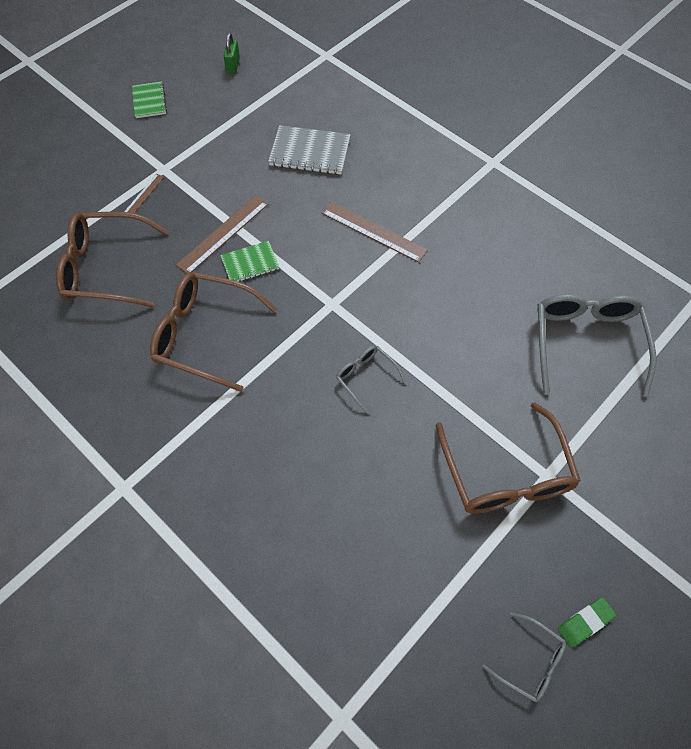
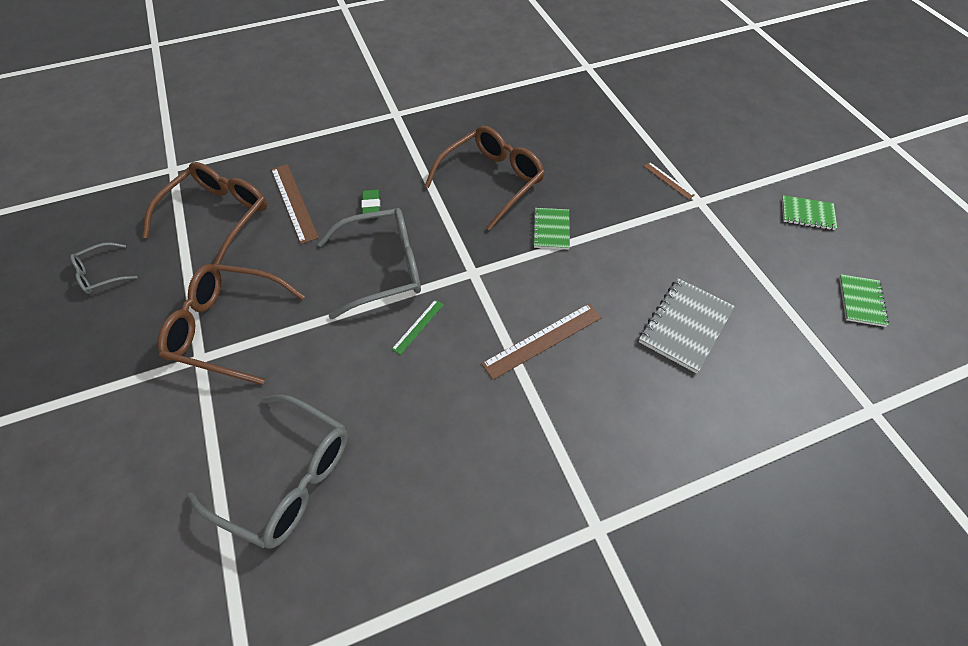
camera: 115 degrees right, 5 degrees down
brown glasses [56,212,168,308] -> brown glasses moved to [142,162,267,264]
brown ruler [176,195,268,273] -> brown ruler moved to [271,164,319,244]
green padlock [224,33,240,74] -> green notebook [839,274,889,327]
grey glasses [336,346,407,414] -> grey glasses [317,208,421,319], size x1.97
green eraser [558,597,616,647] -> green eraser moved to [362,189,380,214]
none -> green ruler [392,299,444,355]

